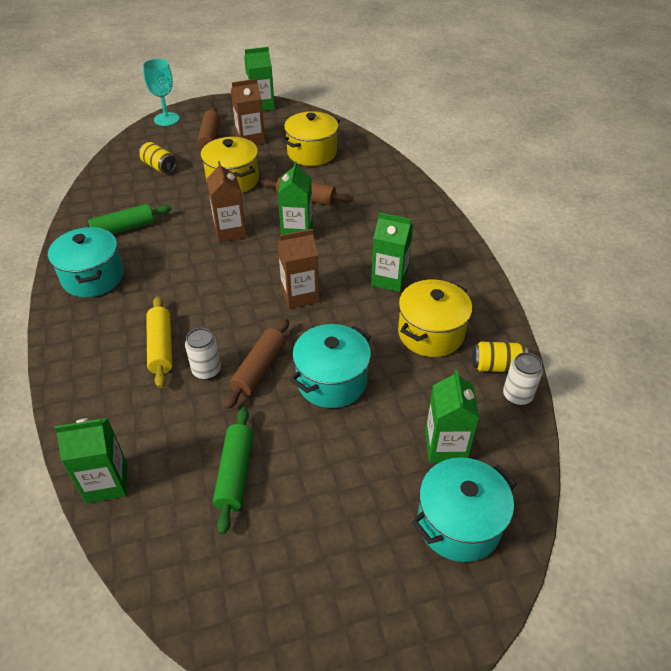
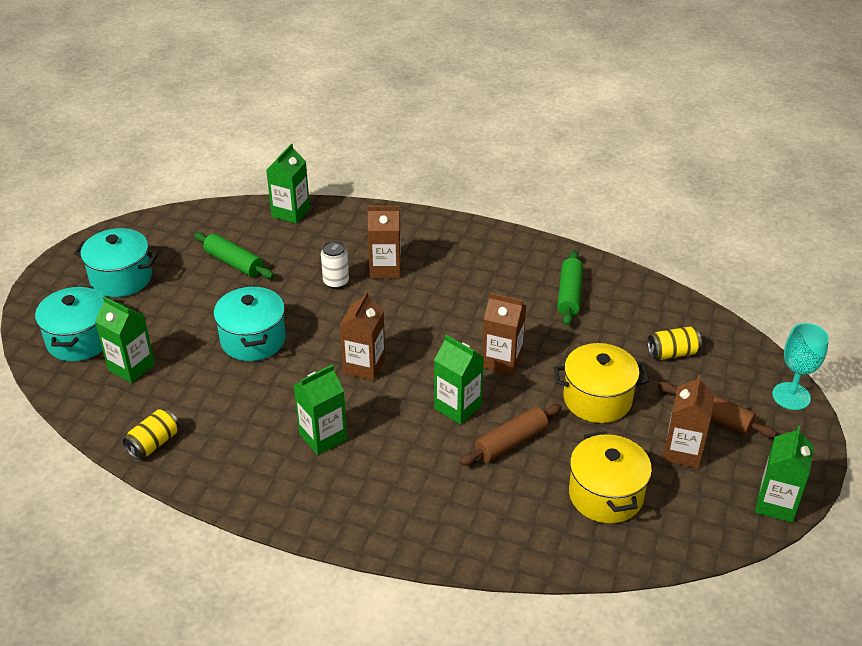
camera: 125 degrees right, 5 degrees down
turquoise pot [48,227,124,297] -> turquoise pot moved to [74,228,158,297]
yellow rolling pin [146,296,173,388] -> brown carton [368,206,401,278]
brown rolling pin [224,319,289,409] -> none
yellow pot [398,280,472,357] -> none
white can [503,352,543,406] -> none

